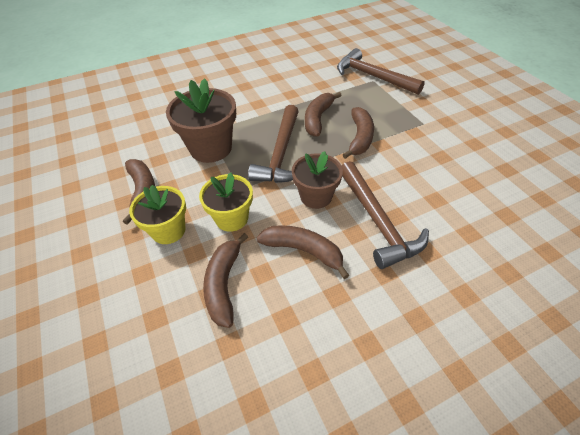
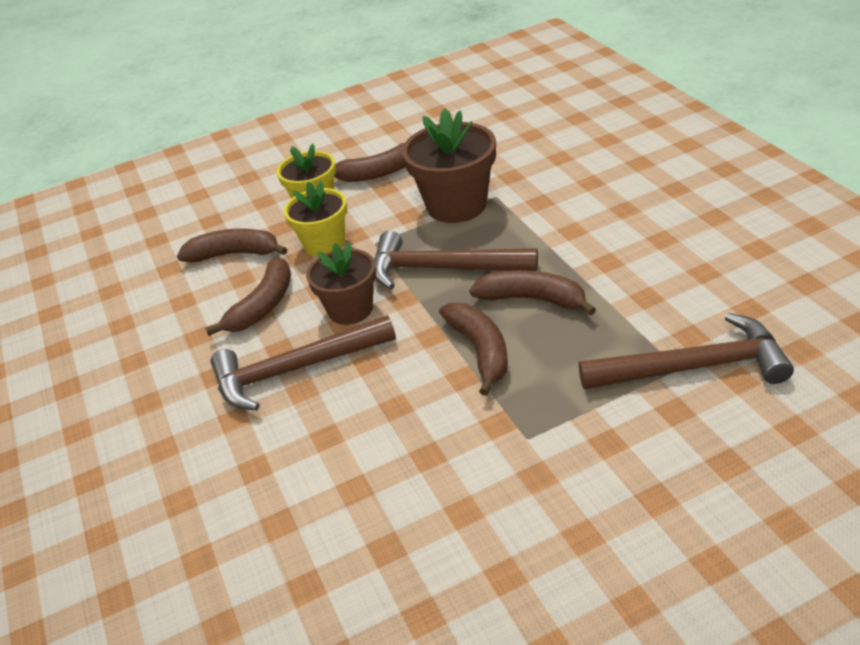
camera: 95 degrees right, 10 degrees down
brown hammer [337,48,425,95] -> brown hammer turned 45 degrees clockwise [579,313,794,390]
brown banana [343,107,374,159] -> brown banana turned 120 degrees counterclockwise [439,303,508,396]

